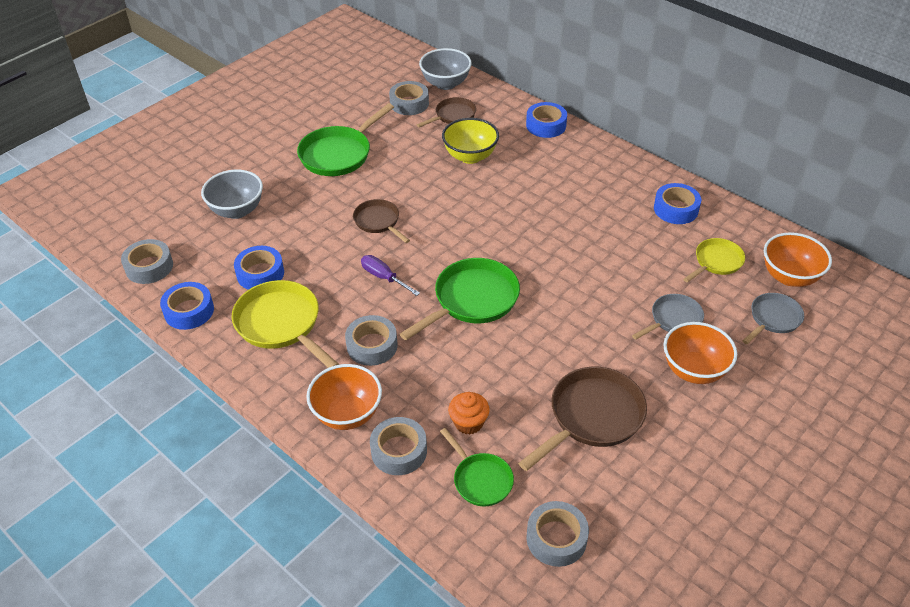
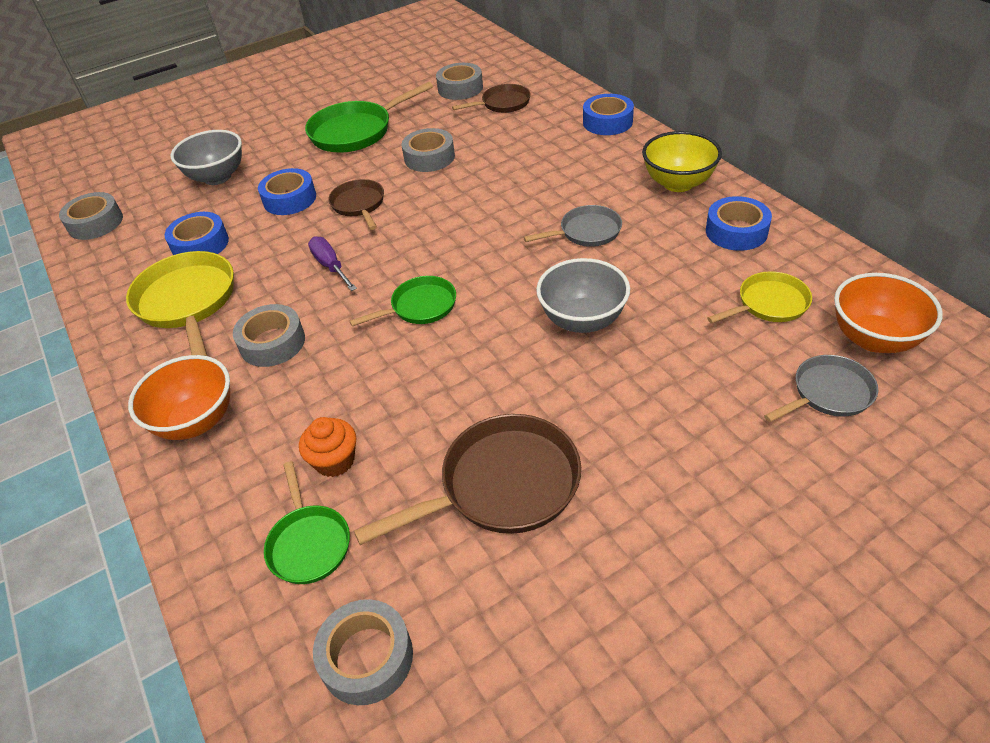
camera: 20 degrees right, 0 degrees up
blue tape [160,282,214,330] -> blue tape moved to [258,168,316,215]
grey tape [370,417,427,475] -> grey tape moved to [402,128,455,172]
green pan [400,258,520,340] -> green pan [350,276,456,326], size x0.59
grey bowl [419,48,472,90] -> grey bowl moved to [536,258,630,333]
yellow bowl [442,118,499,164] -> yellow bowl moved to [642,131,722,192]
grey pan [632,294,704,340] -> grey pan moved to [523,205,622,247]
orange bowl [663,322,737,384] -> none

